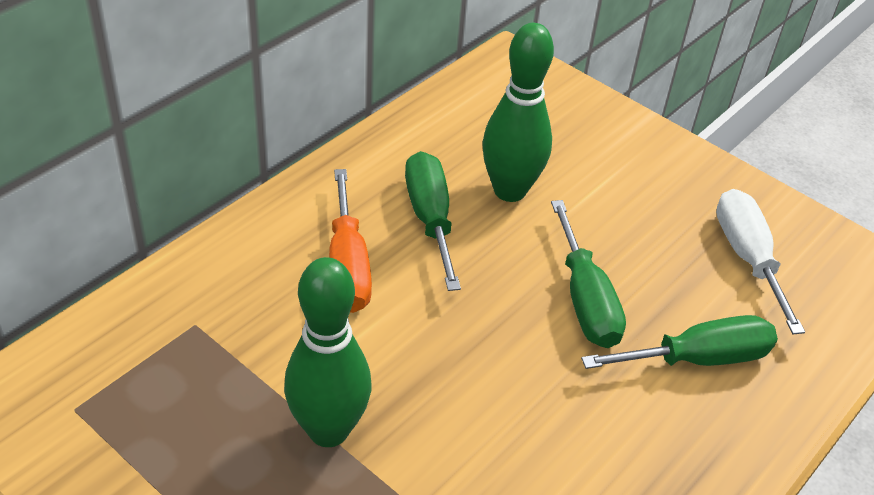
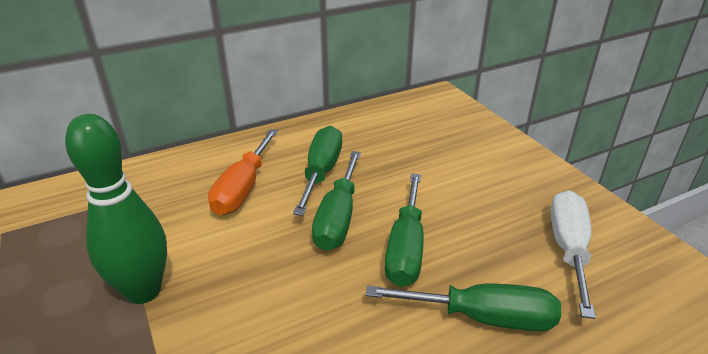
camera: 25 degrees right, 10 degrees down
green bowling pin [482,23,554,202] -> none
none -> green screwdriver [312,151,361,251]

